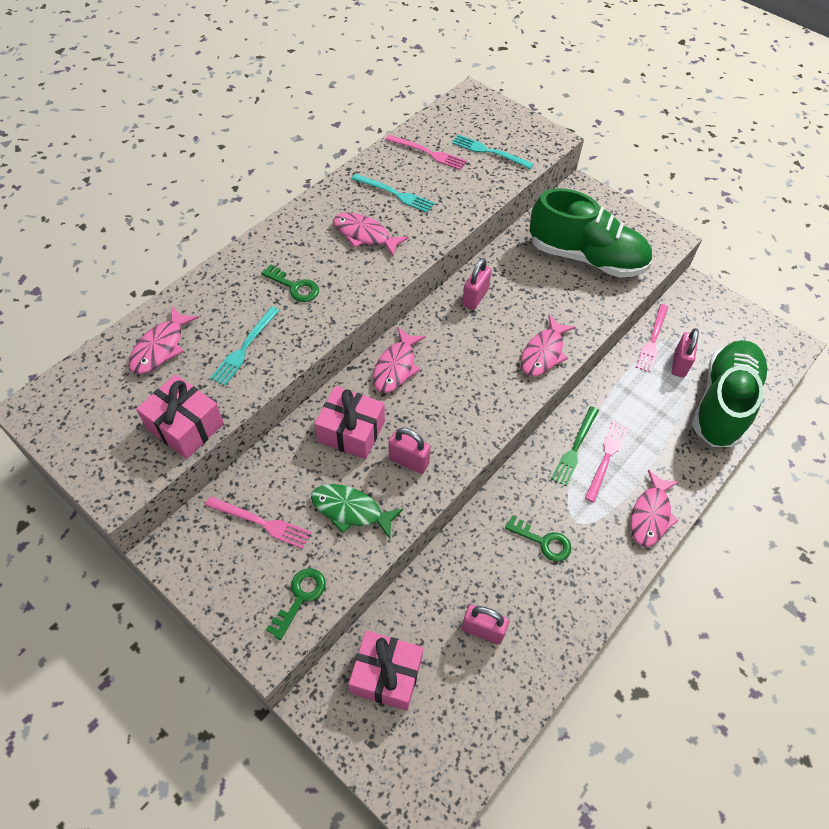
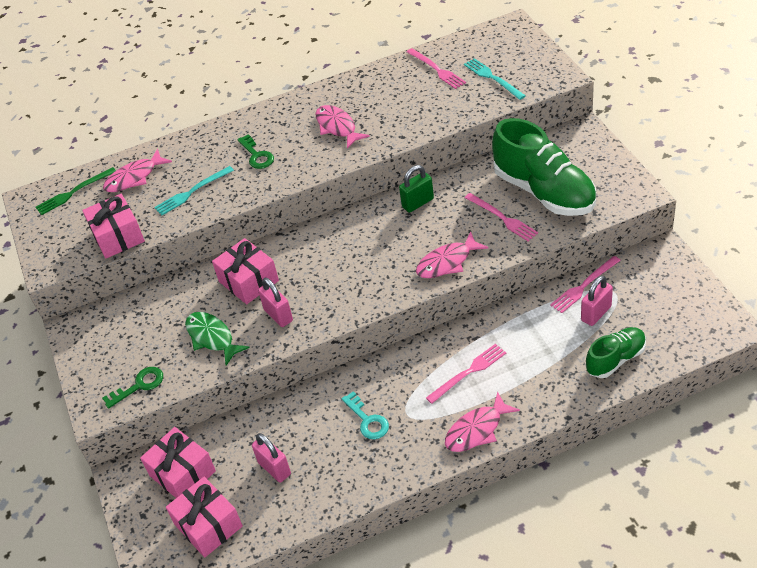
camera: 35 degrees right, 10 degrees down
pink fork [205,496,311,549] -> pink fork moved to [465,193,538,241]
turquoise fork [351,174,435,213] -> none
pink fish [373,328,426,393] -> none
pink padlock [462,258,492,310] -> green padlock [399,165,434,213]
green key [505,515,571,562] -> turquoise key [342,391,389,439]
green fork [551,406,599,486] -> green fork moved to [36,167,116,215]
green shoe [692,340,769,447] -> green shoe [586,327,646,378], size x0.55
none -> pink gift [166,477,243,558]

